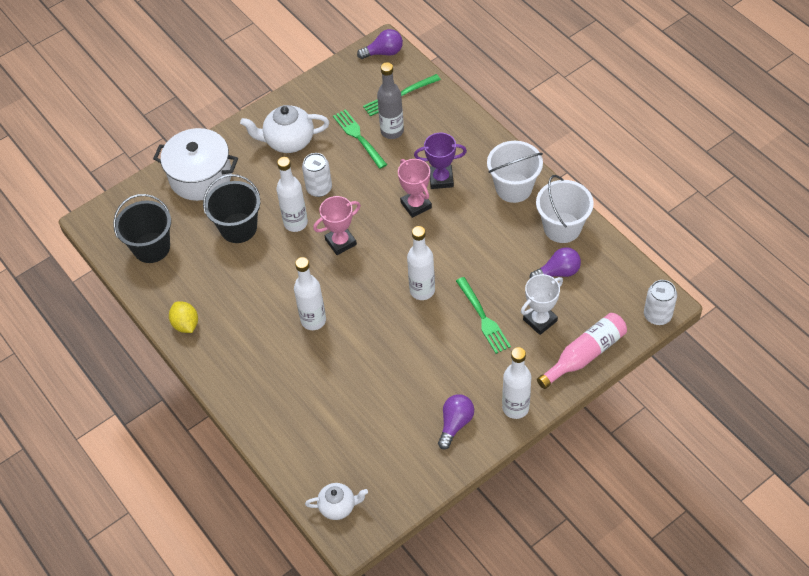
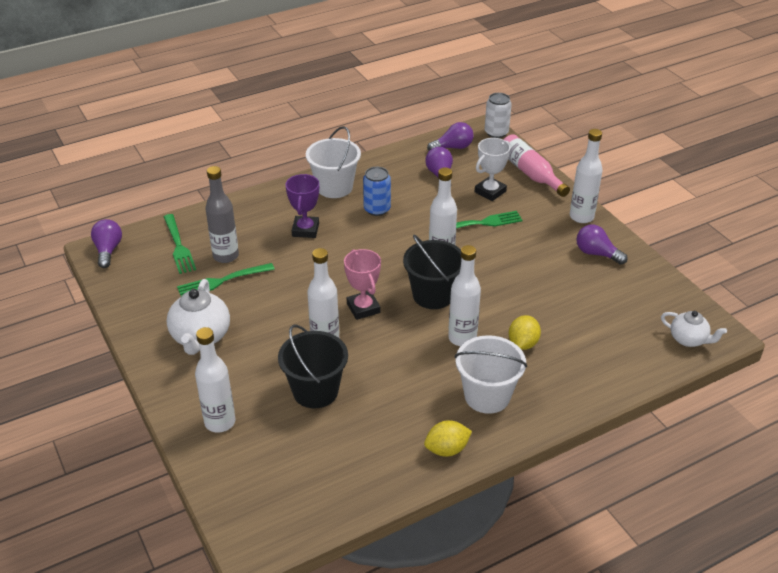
camera: 85 degrees left, 15 degrees down
black bucket [113,194,171,263] -> black bucket moved to [403,235,461,309]
white pot [153,128,238,201] -> white bottle [195,327,235,433]
white can [302,153,332,197] -> none
white teapot [305,483,368,520] -> white teapot turned 120 degrees clockwise [661,311,727,347]
pink trophy [398,159,432,218] -> none
white trophy [521,274,563,335] -> white trophy turned 75 degrees clockwise [475,138,510,201]
white bucket [536,175,594,243] -> white bucket moved to [454,335,527,414]
none -> blue can [363,167,391,216]
none -> purple light bulb [427,122,473,151]
none -> yellow lemon [509,315,541,350]

